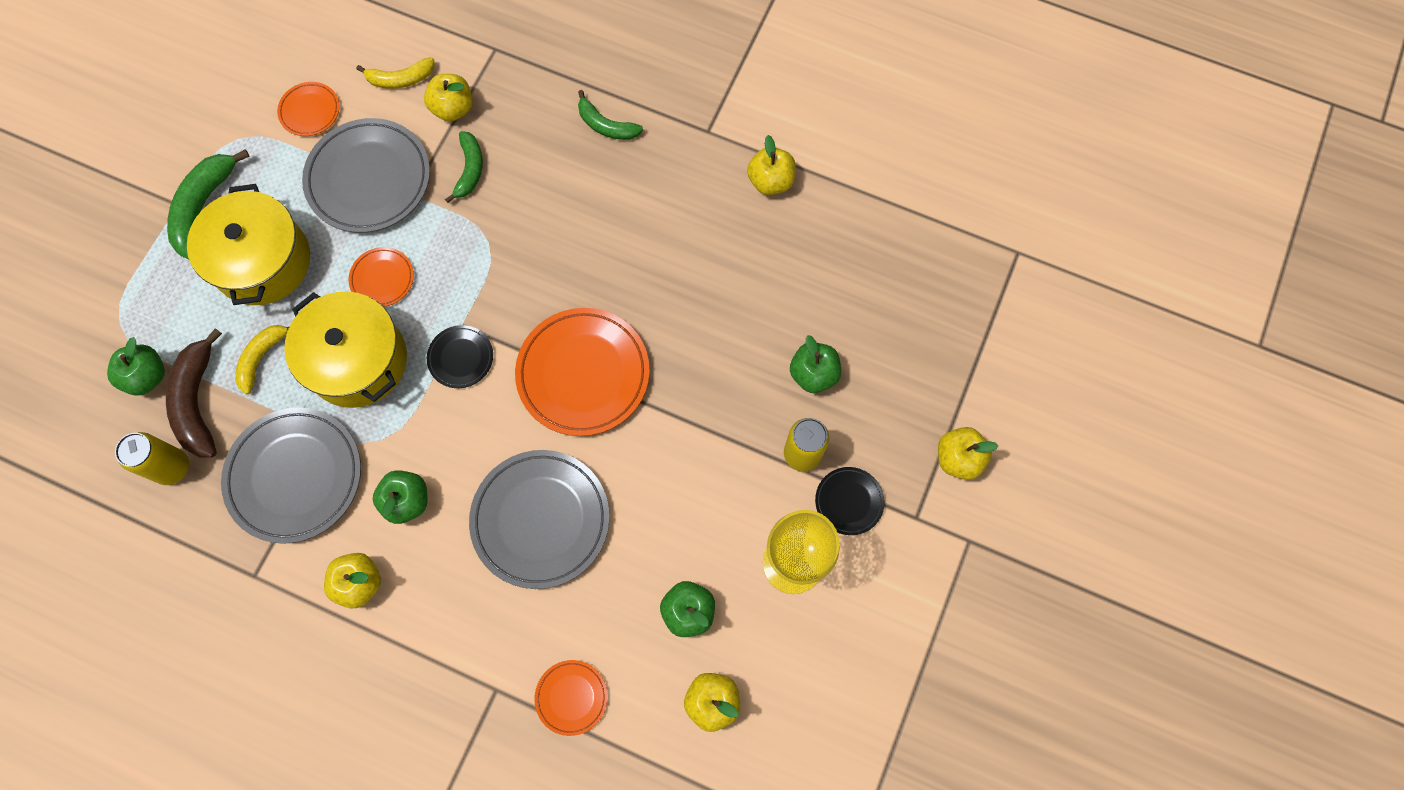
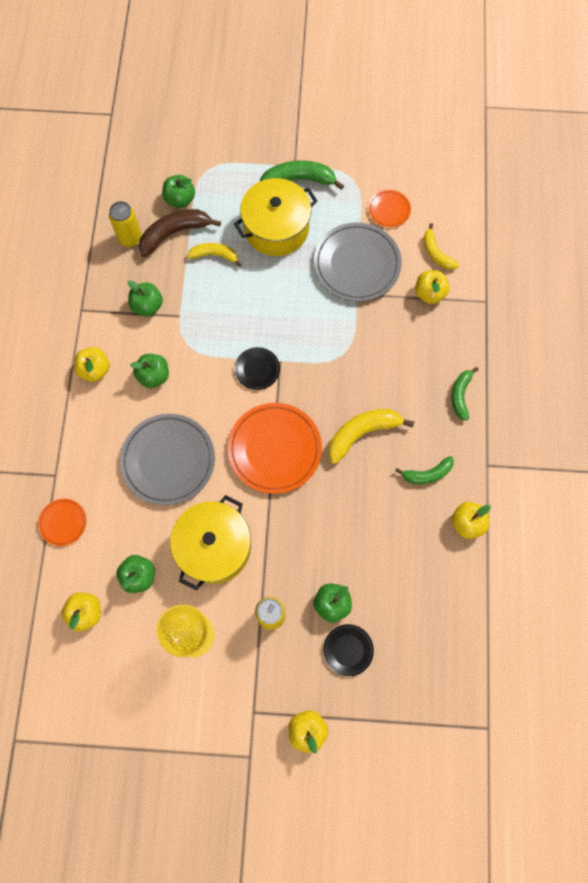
camera: 70 degrees right, 0 degrees up
grey plate [221,408,361,544] -> green apple [128,280,163,317]
yellow pot [285,291,407,408] -> yellow pot moved to [170,495,251,591]
orange plate [348,247,414,307] -> none
green banana [445,131,483,203] -> green banana moved to [395,456,454,484]
black plate [815,467,885,535] -> black plate moved to [323,624,374,676]
none -> yellow banana [328,409,414,464]

